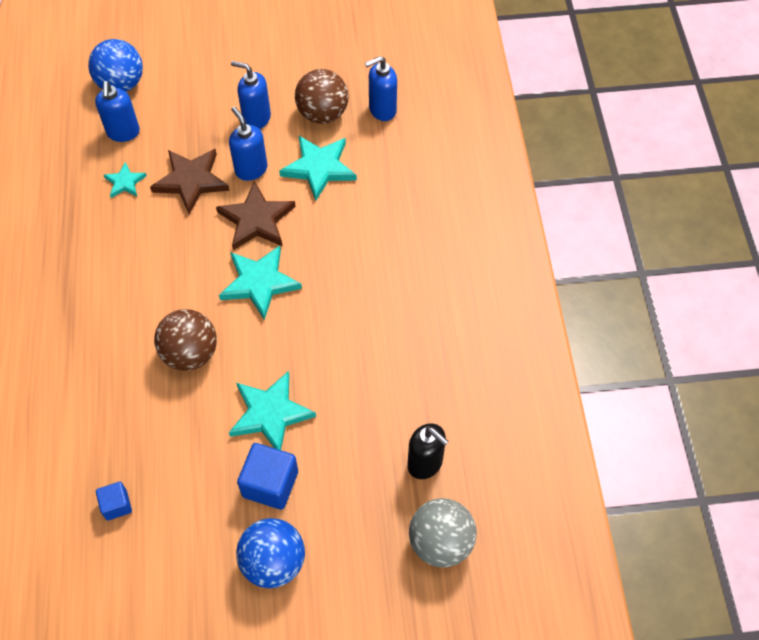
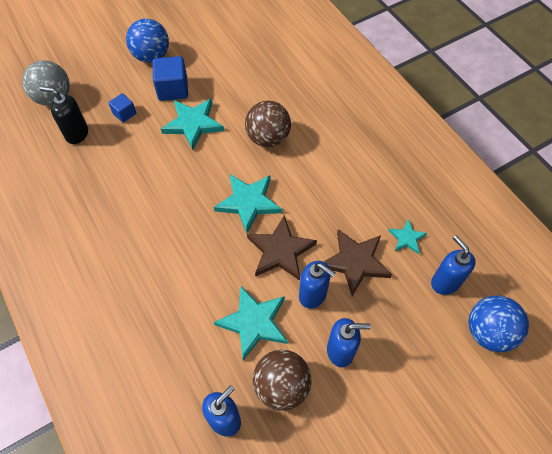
camera: 155 degrees right, 0 degrees up
blue cube [96,482,132,521] -> blue cube moved to [109,93,136,123]

